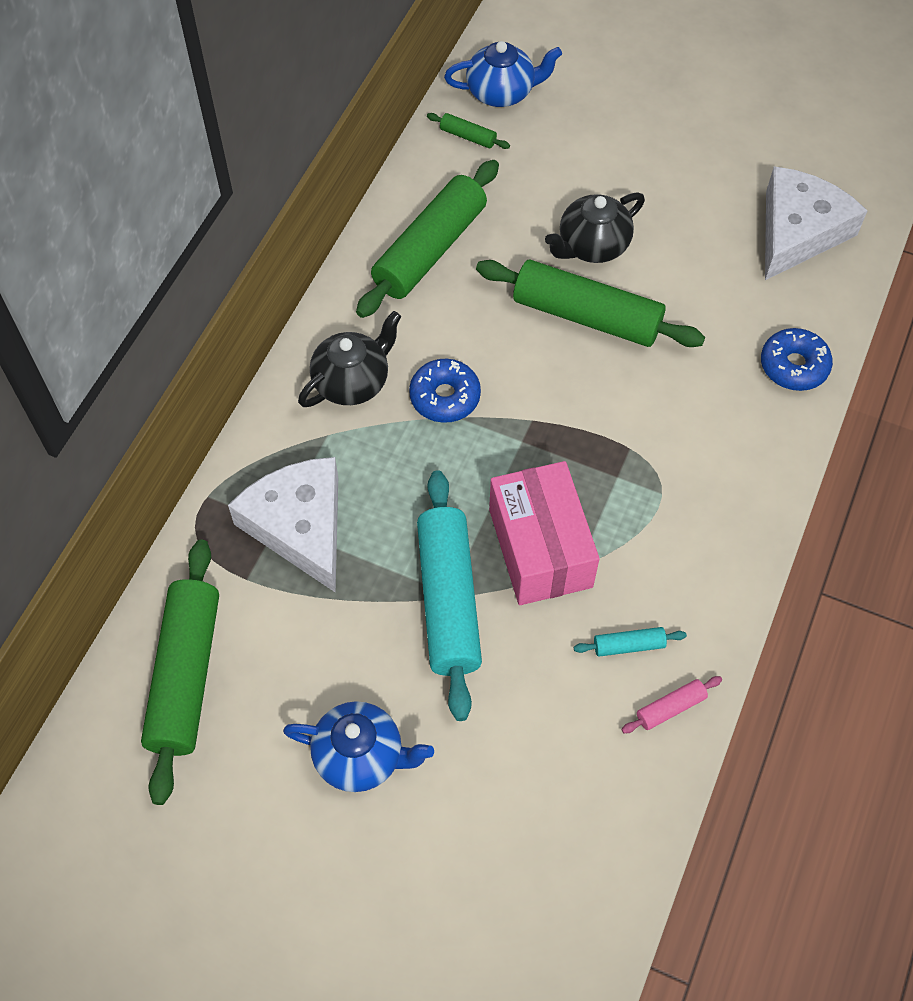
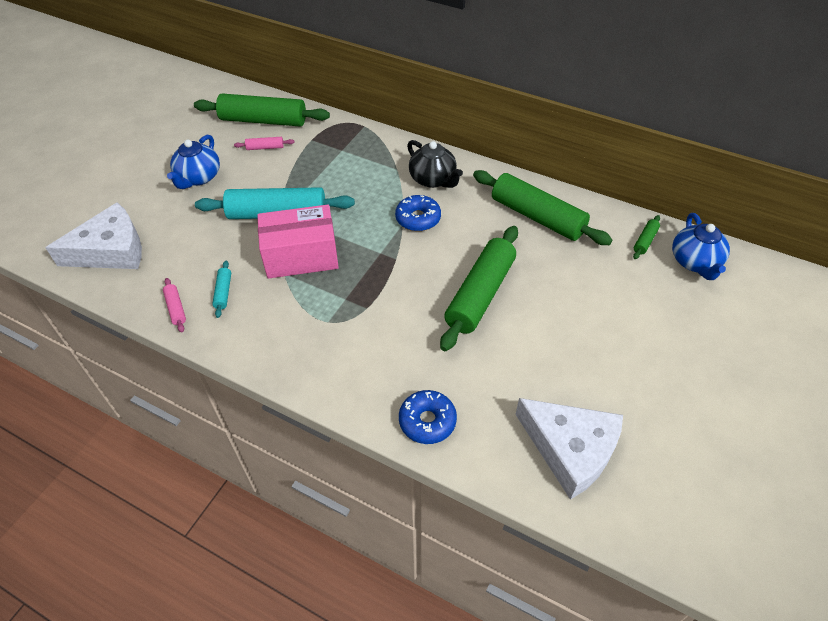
camera: 95 degrees right, 10 degrees down
white cheese [228,457,338,593] -> white cheese moved to [45,202,142,269]
black teapot [545,192,645,263] -> none
none -> pink rolling pin [234,137,295,150]

